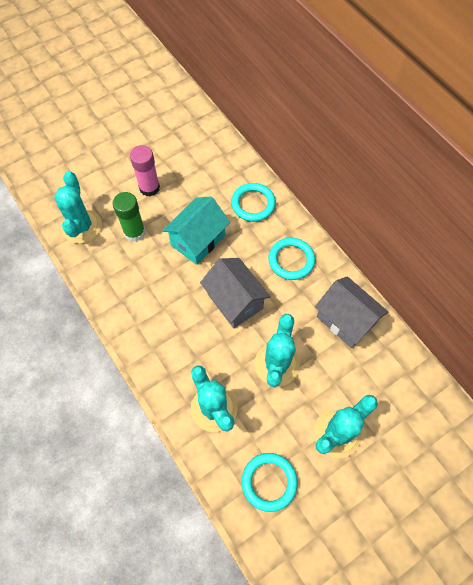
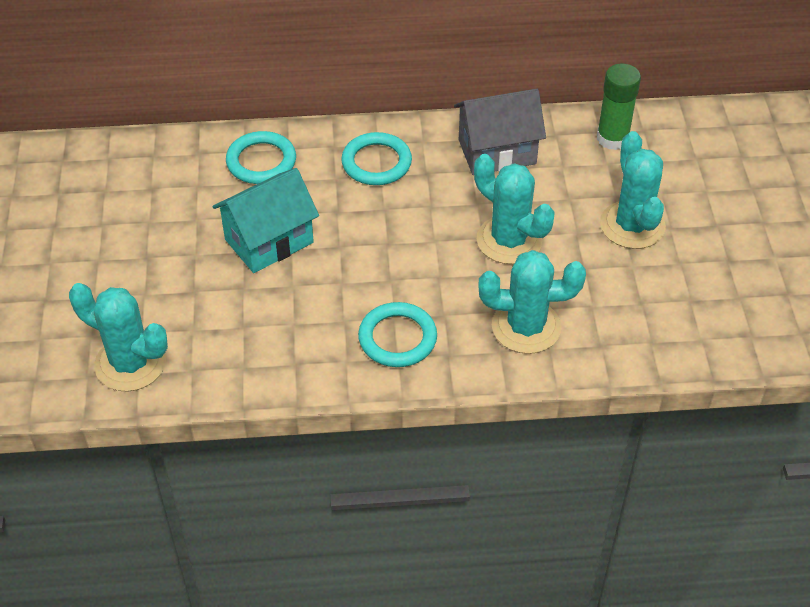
camera: 60 degrees left, 15 degrees down
green glue stick [113,192,146,242] -> green glue stick moved to [597,64,641,150]
pink glue stick [130,145,160,197] -> none
turquoise house [162,196,230,265] -> turquoise house turned 75 degrees clockwise [212,168,319,273]
grey house [200,258,271,328] -> none
turquoise ring [242,453,298,512] -> turquoise ring moved to [358,302,437,367]

